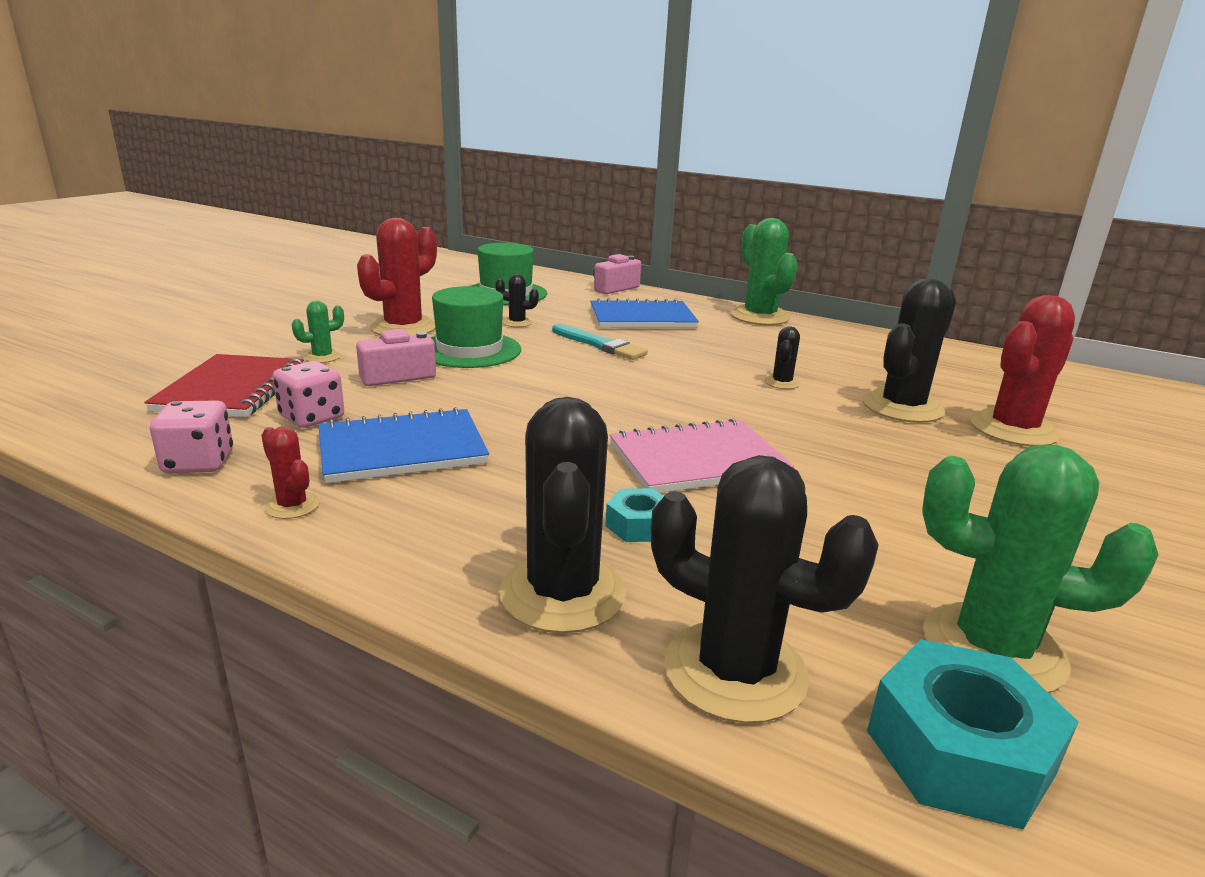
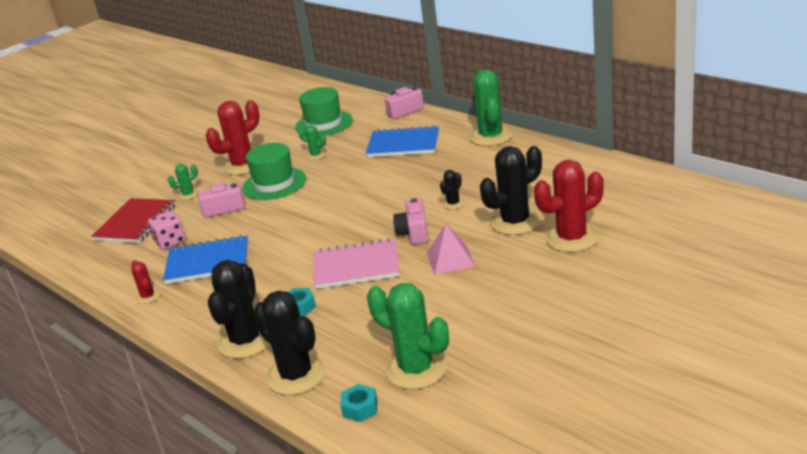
camera: 20 degrees right, 5 degrees up
pink dice [150,400,233,473] -> none
black cactus [495,274,539,327] -> green cactus [298,125,326,160]
turquoise brush [552,324,648,360] -> none
turquoise nut [867,639,1078,830] -> turquoise nut [340,384,377,422], size x0.55
none -> pink camera [393,198,429,244]
none -> pink pyramid [427,224,475,275]

